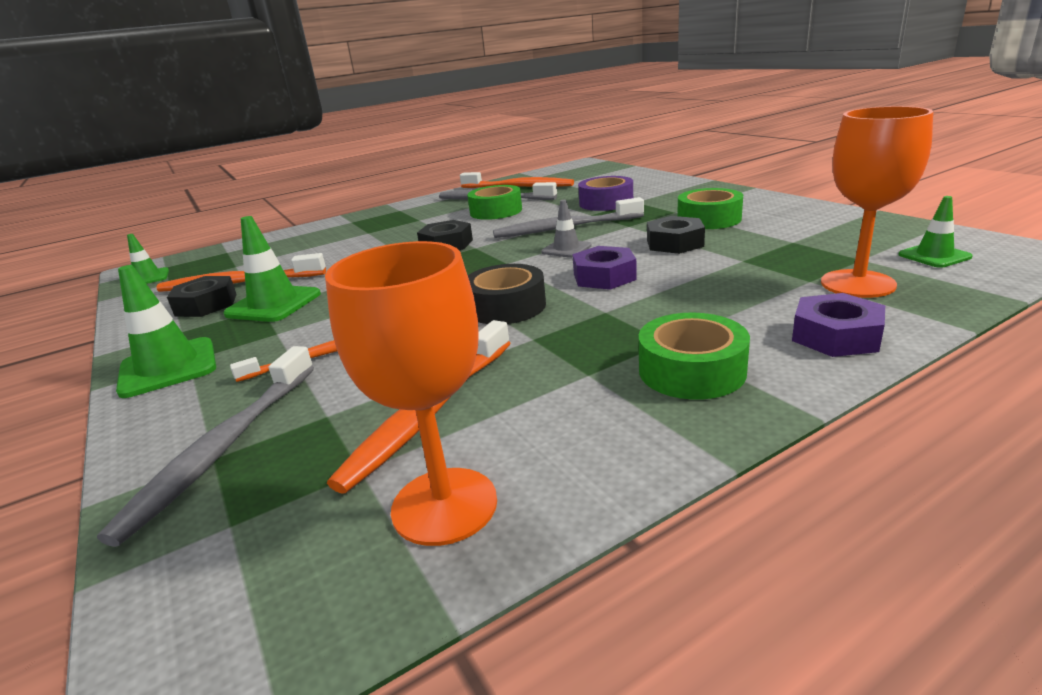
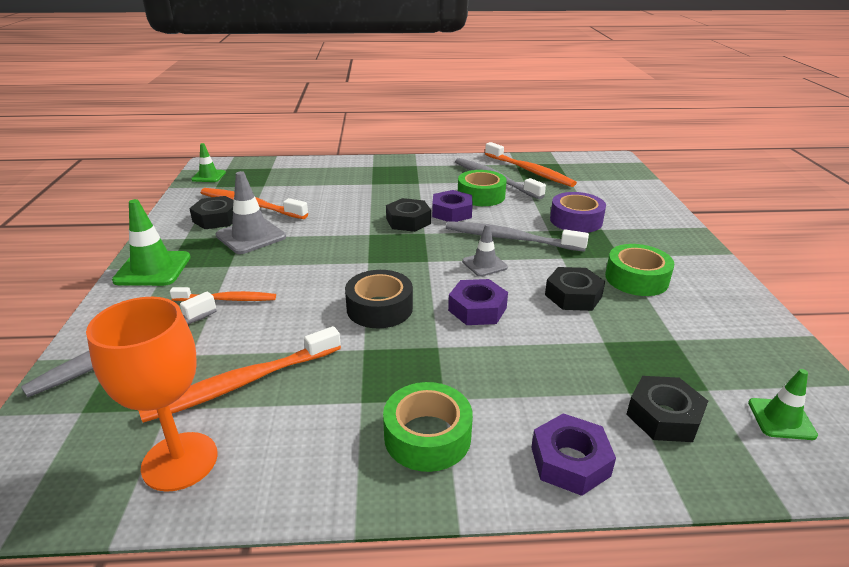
camera: 25 degrees right, 5 degrees up
green traffic cone [223,216,321,322] -> grey traffic cone [216,171,286,254]
orange goblet [821,106,933,298] -> black nut [626,376,708,442]
none -> purple nut [432,190,473,222]

